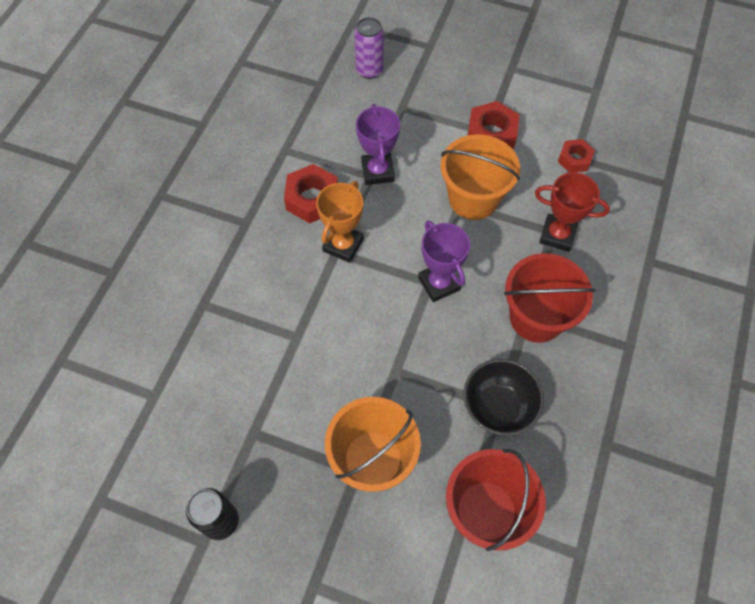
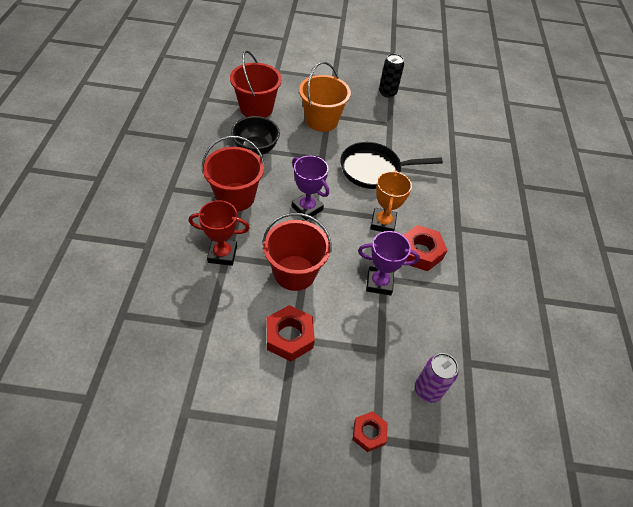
camera: 160 degrees right, 10 degrees down
purple trophy [356,104,400,185] -> purple trophy turned 60 degrees counterclockwise [358,231,420,295]
orange bucket [441,134,520,220] -> red bucket [263,213,332,291]
red nut [558,139,595,173] -> red nut moved to [352,411,388,452]
none -> black pan [340,142,443,189]

